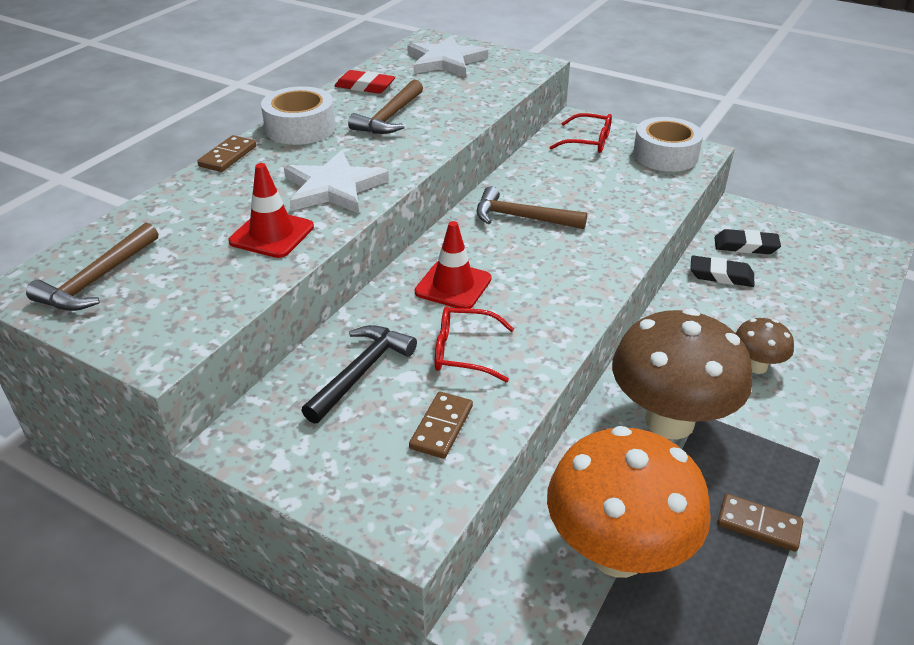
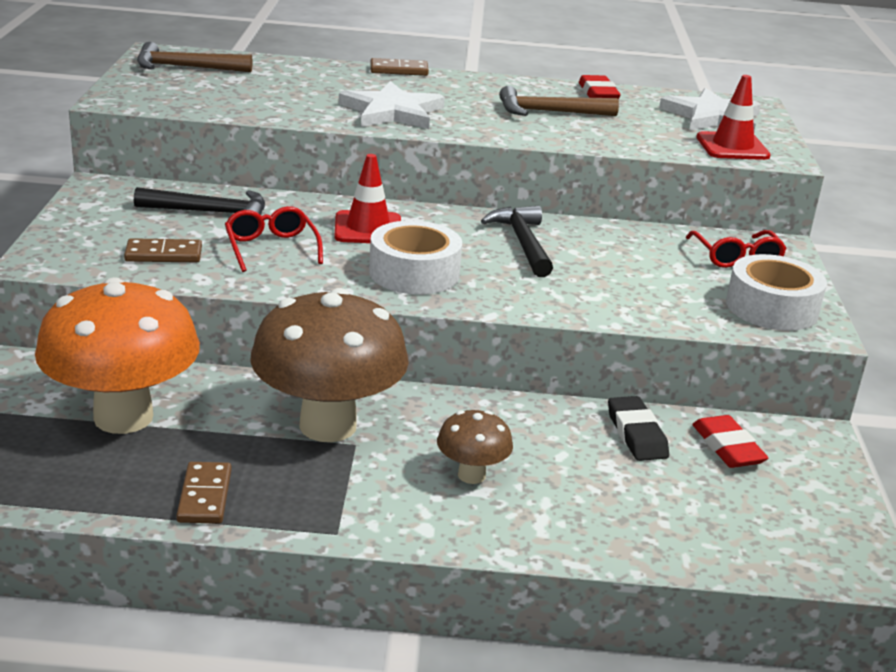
camera: 60 degrees right, 10 degrees down
red traffic cone [229,163,314,258] -> red traffic cone moved to [697,75,771,160]
white tape [261,86,335,145] -> white tape moved to [369,221,462,295]
brown hammer [476,186,587,229] -> black hammer [481,206,553,277]
black eraser [714,229,781,254] -> red eraser [692,415,769,468]

